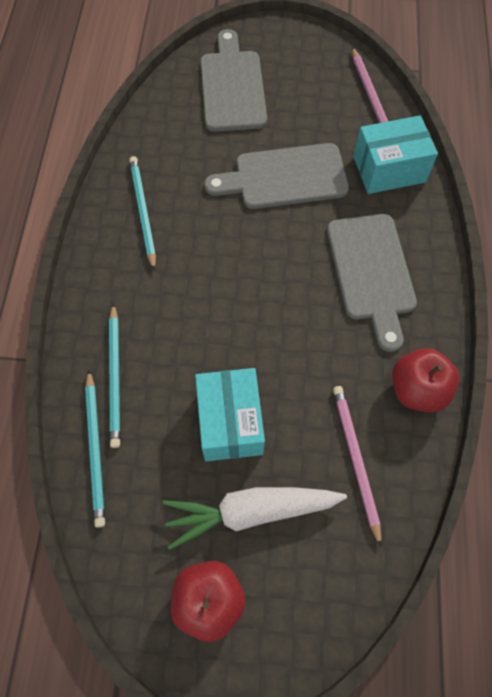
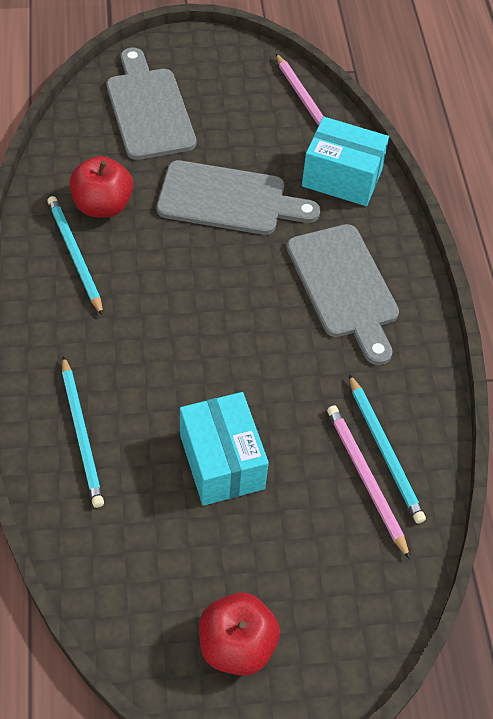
camera: 15 degrees left, 10 degrees down
turquoise pencil [85,370,105,528] -> turquoise pencil moved to [349,374,426,524]
white carrot [163,487,347,550] -> none
grey cutting board [204,143,349,209] -> grey cutting board turned 150 degrees counterclockwise [157,160,320,235]
turquoise box [353,115,438,194] -> turquoise box turned 45 degrees clockwise [302,117,389,206]
red apple [392,348,460,412] -> red apple moved to [70,156,133,218]

